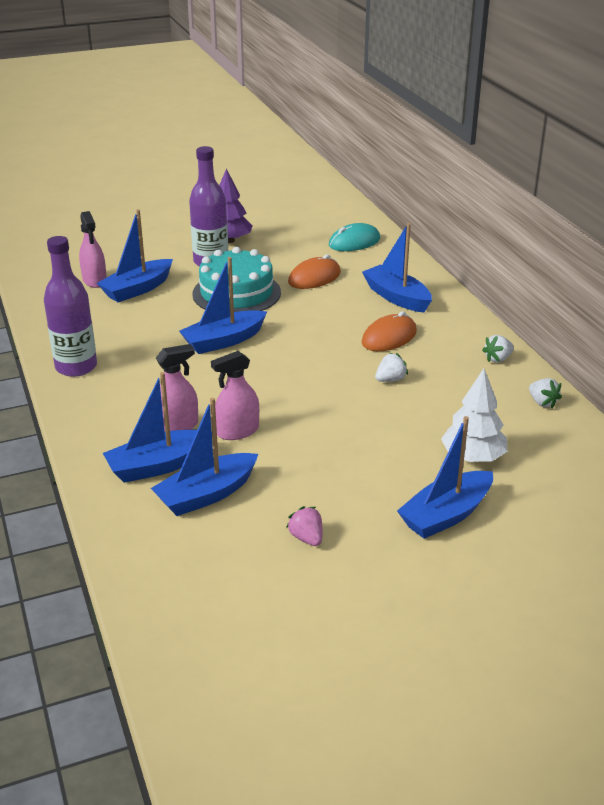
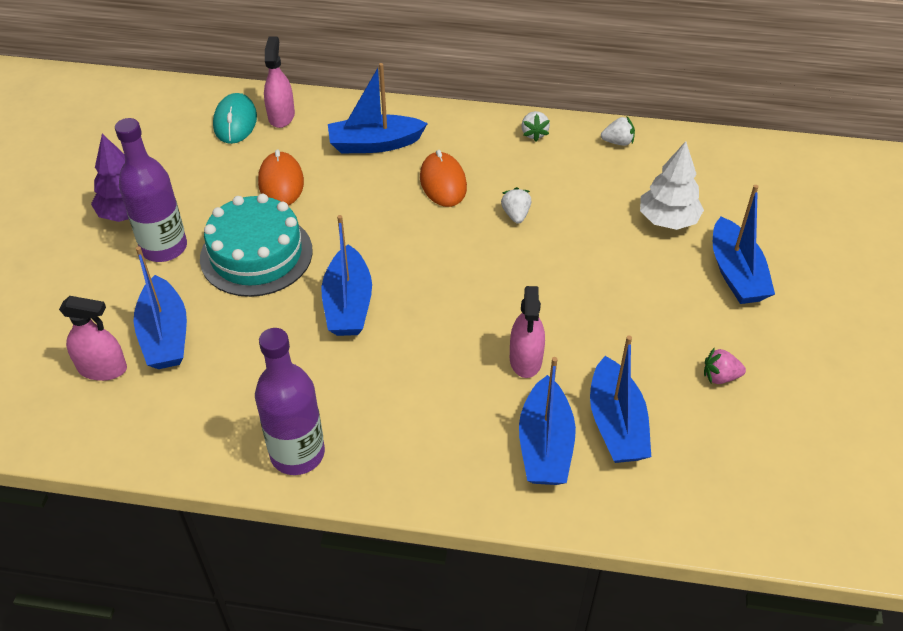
camera: 60 degrees left, 15 degrees up
pink spray bottle [156,344,198,432] -> pink spray bottle moved to [264,37,295,128]

